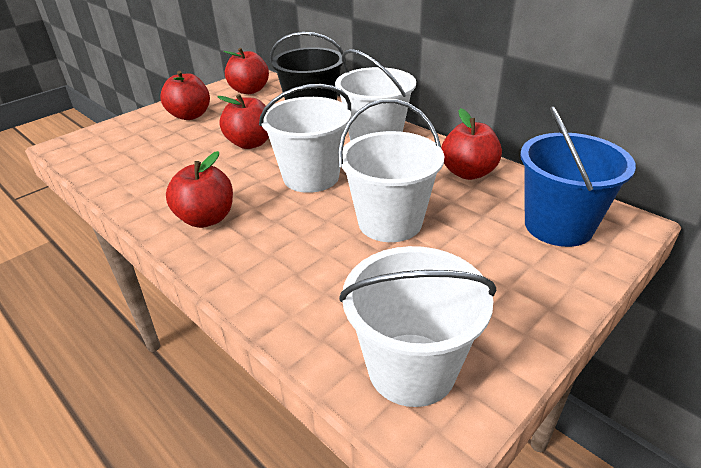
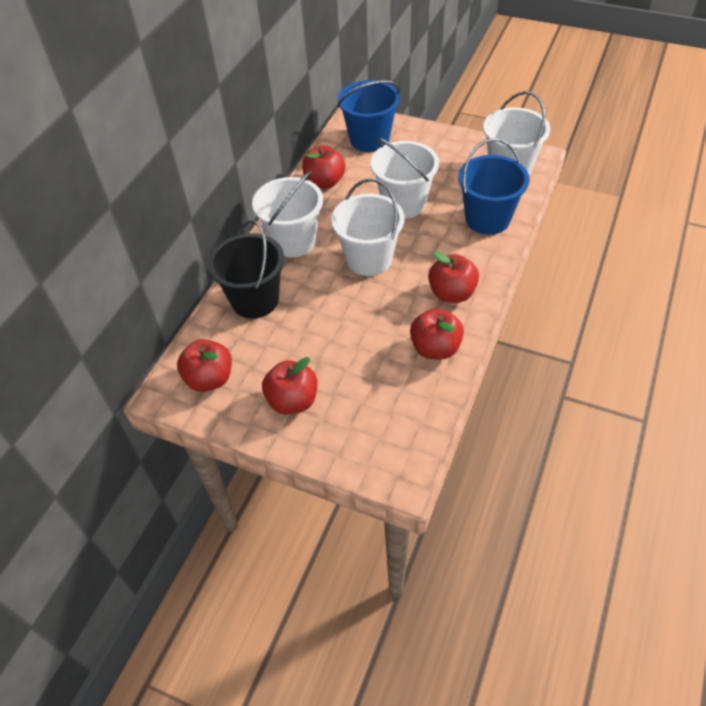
camera: 110 degrees left, 15 degrees up
red apple [217,94,269,149] -> red apple moved to [410,308,464,359]
none -> blue bucket [458,138,530,235]

